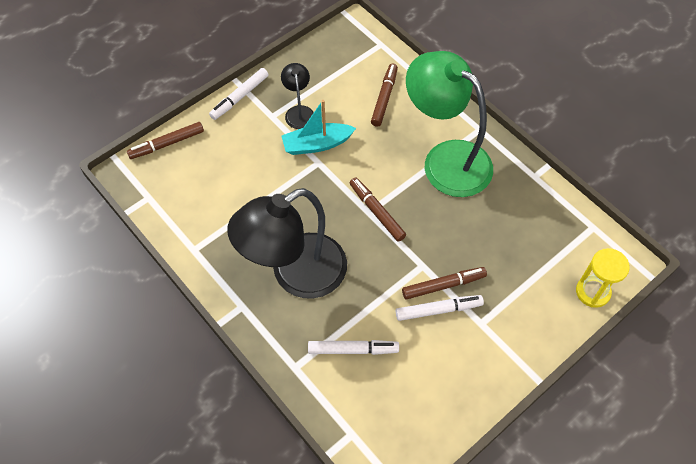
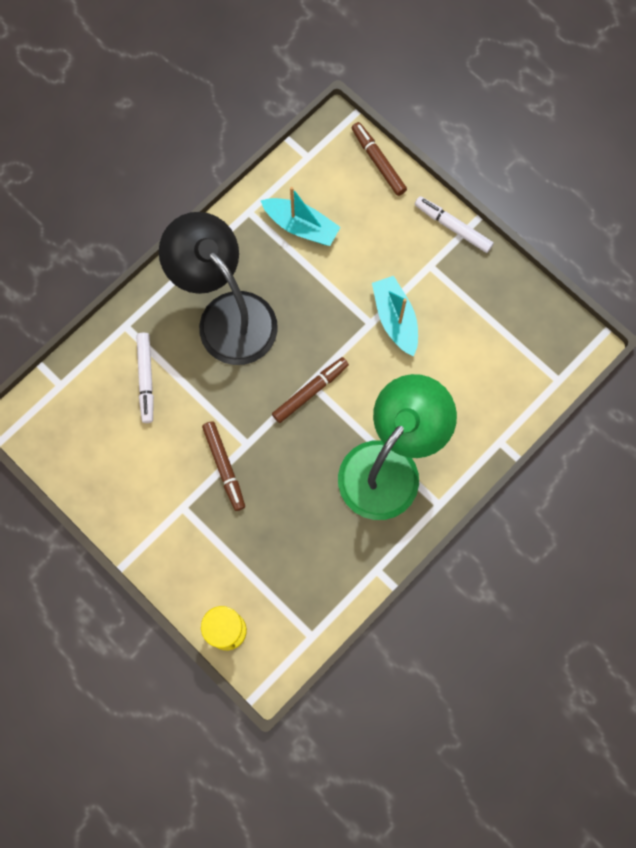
camera: 85 degrees right, 15 degrees up
black lamp [281,63,314,129] -> none
brown marker [371,63,398,127] -> none
white marker [396,295,484,321] -> none
none -> turquoise boat [260,187,340,246]

